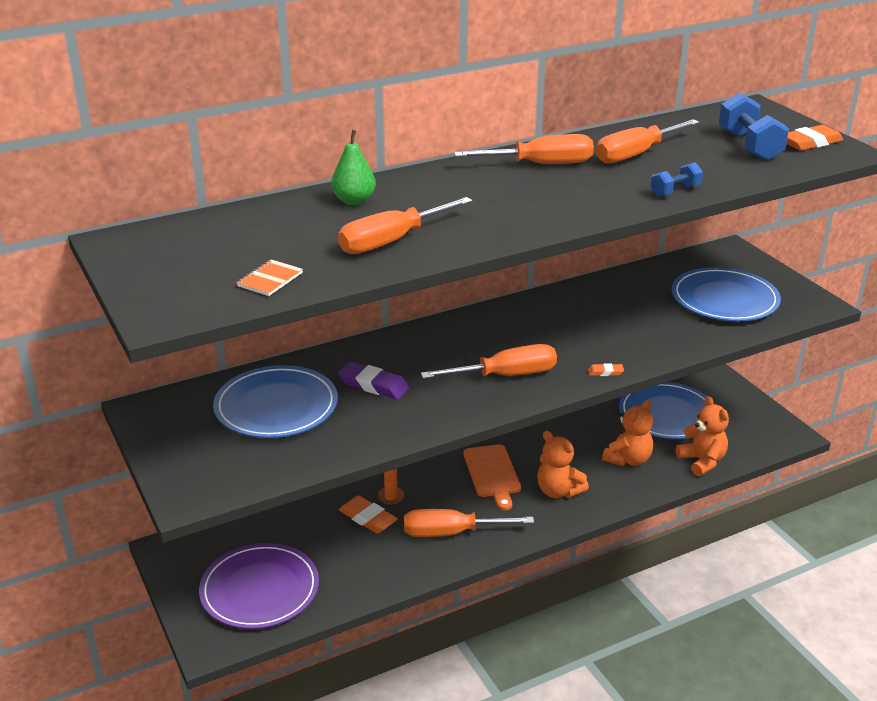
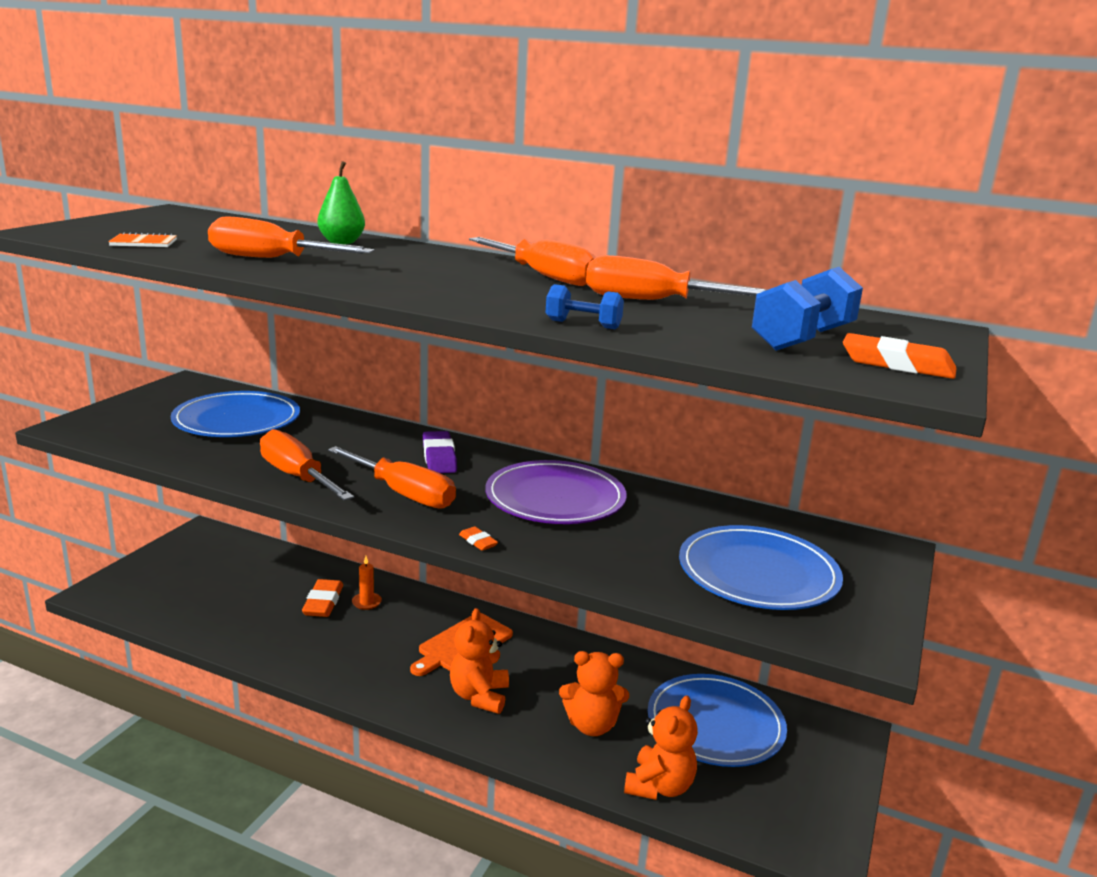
camera: 50 degrees right, 10 degrees down
purple plate [199,543,319,629] -> purple plate moved to [485,460,627,524]
purple eraser [338,362,409,400] -> purple eraser moved to [423,431,457,473]
orange screwdriver [404,509,534,537] -> orange screwdriver moved to [260,429,354,501]

